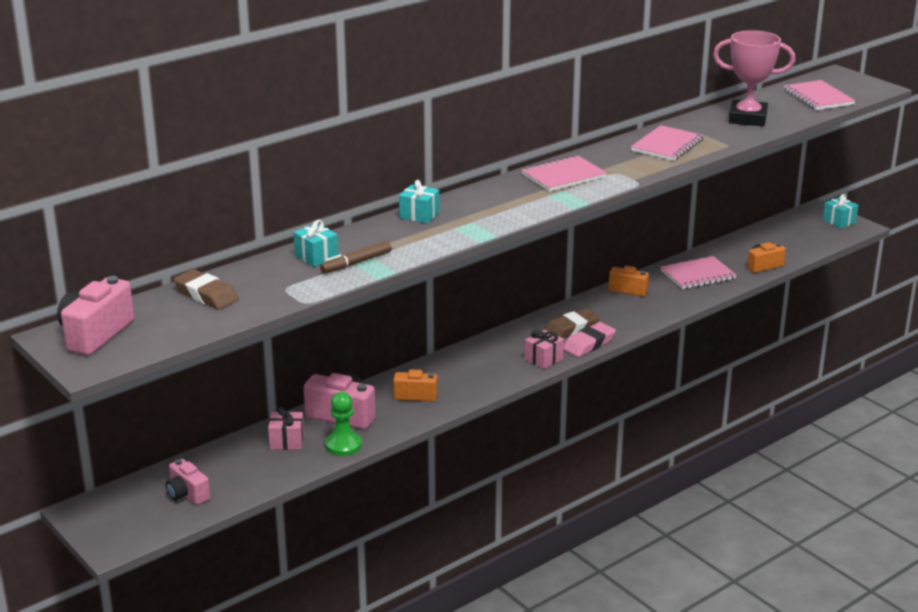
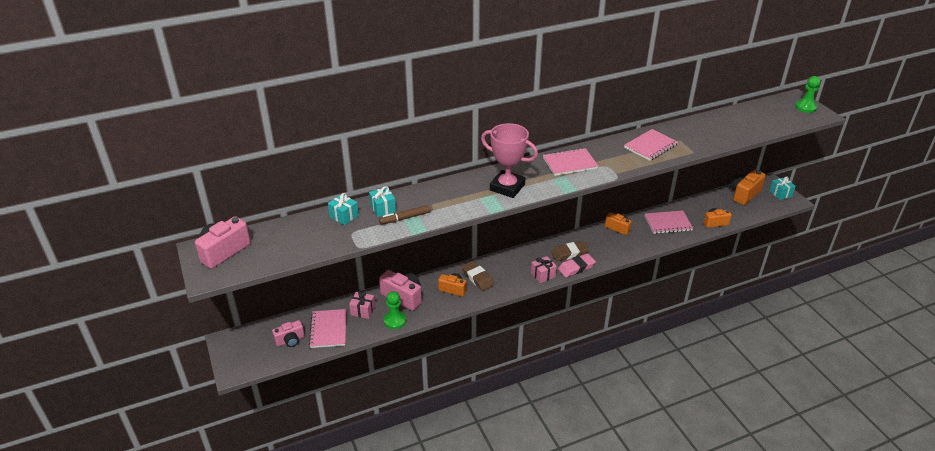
camera: 15 degrees right, 10 degrees up
pink camera [165,459,210,505] -> pink camera turned 90 degrees counterclockwise [272,320,305,347]
brown eraser [173,269,239,309] -> brown eraser moved to [462,261,494,291]
turquoise gift [399,180,439,224] -> turquoise gift moved to [328,193,359,225]
pink trophy [713,30,795,126] -> pink trophy moved to [481,123,538,198]
pink notebook [783,80,855,110] -> pink notebook moved to [309,309,347,348]
none -> orange camera [730,170,766,205]
none -> green pawn [795,76,820,113]

